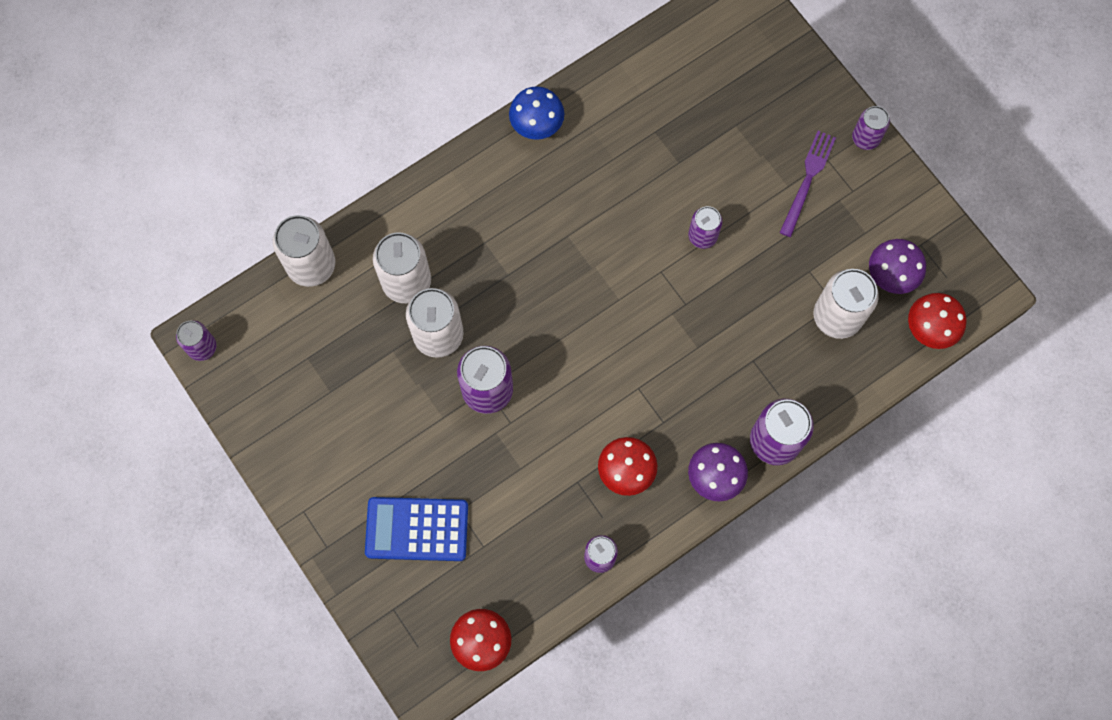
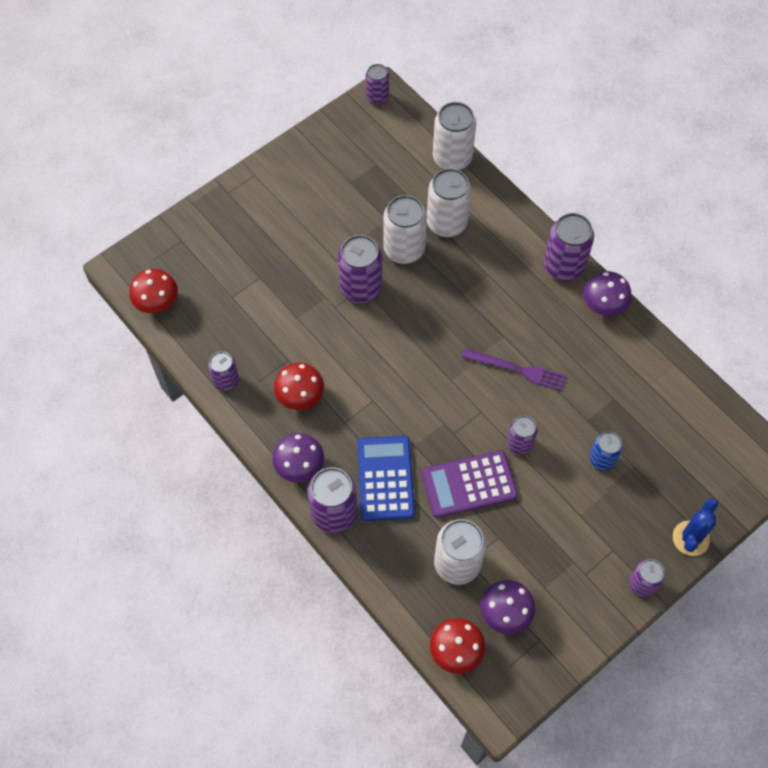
camera: 85 degrees right, 10 degrees down
blue calculator [365,497,468,561] -> blue calculator moved to [357,436,415,521]
blue mushroom [509,86,564,140] -> purple mushroom [583,271,632,316]
purple fork [780,131,836,237] -> purple fork moved to [462,349,567,391]
none -> purple calculator [422,450,518,518]
none -> purple can [544,213,594,281]
none -> blue can [589,431,623,471]
none -> blue cactus [673,498,718,556]

